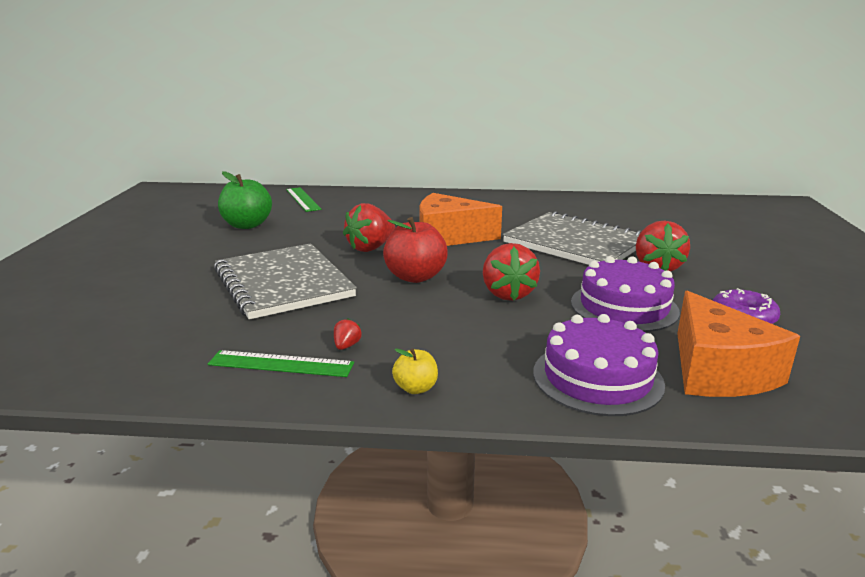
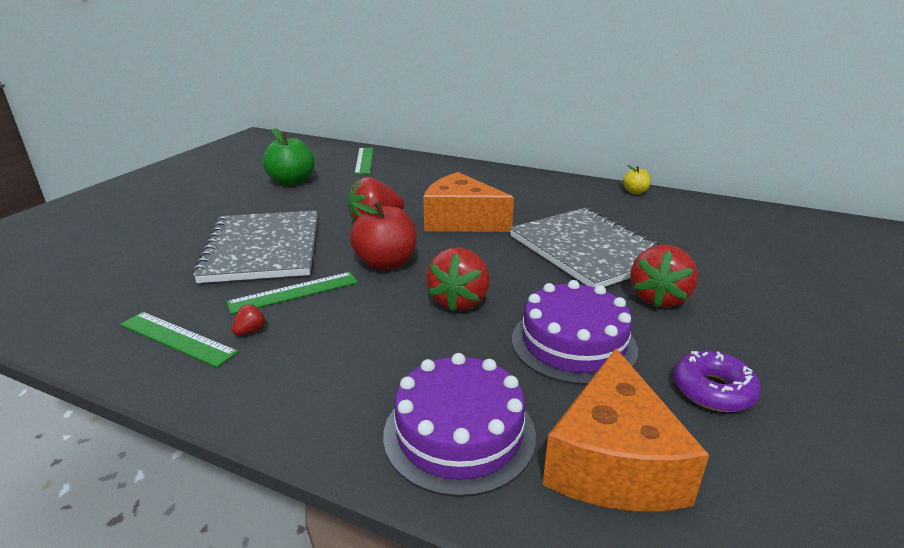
camera: 20 degrees right, 5 degrees up
yellow apple [392,348,438,394] -> yellow apple moved to [623,165,651,194]
none -> green ruler [227,272,358,314]

